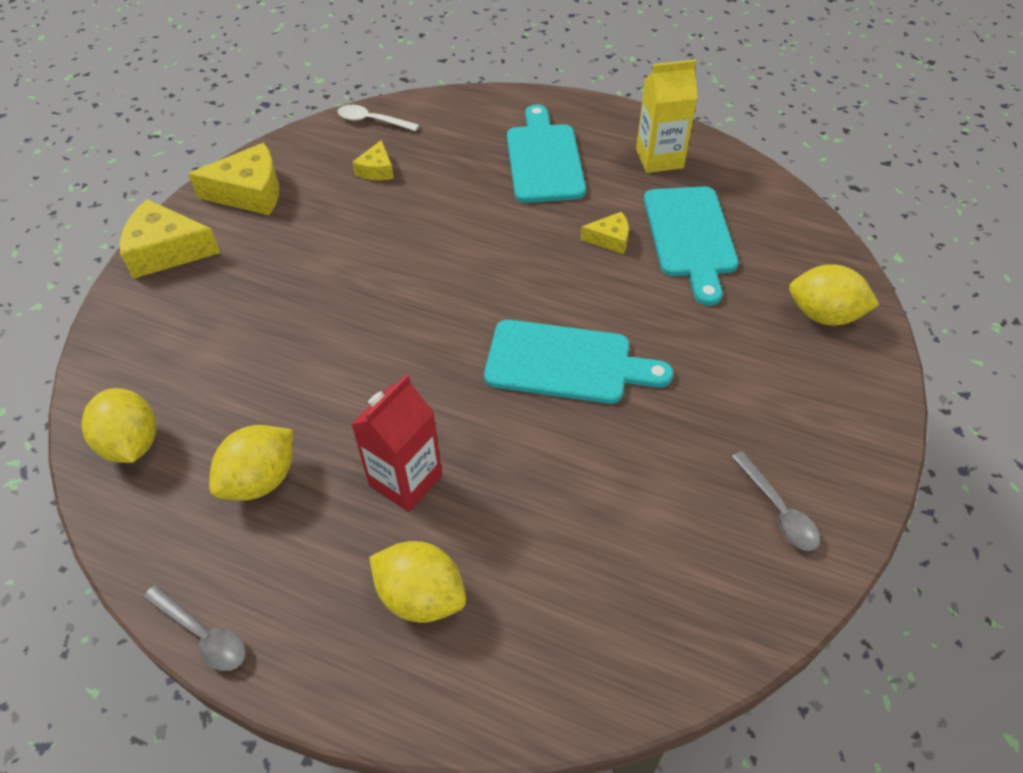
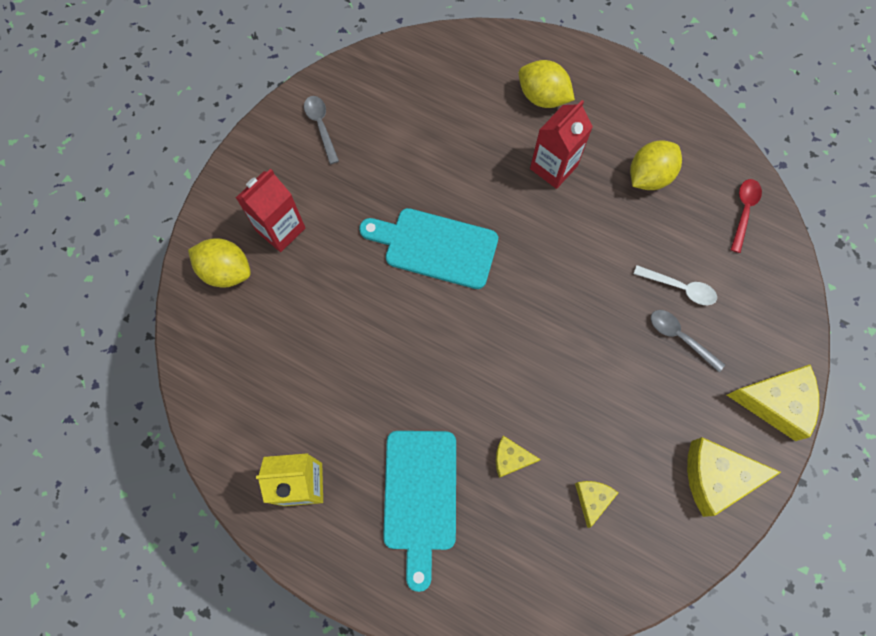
camera: 175 degrees left, 20 degrees up
yellow lemon [82,388,156,463] -> red spoon [731,179,762,253]
grey spoon [143,585,246,671] -> grey spoon moved to [651,310,725,372]
white spoon [337,105,419,131] -> white spoon moved to [634,265,717,305]
yellow cheese [581,211,629,254] -> yellow cheese moved to [495,436,541,478]
turquoise cutting board [644,186,739,306] -> none
none -> red carton [236,169,305,252]

